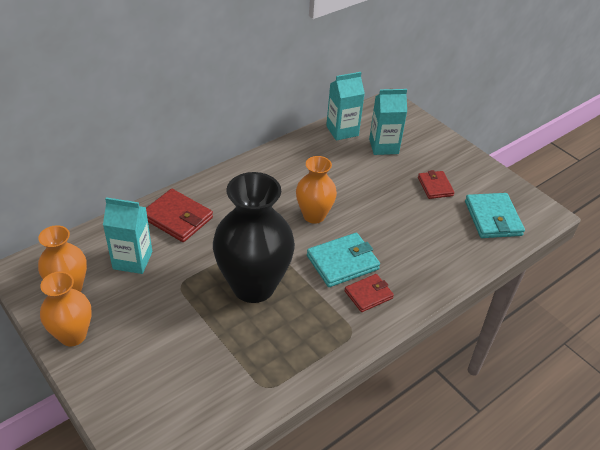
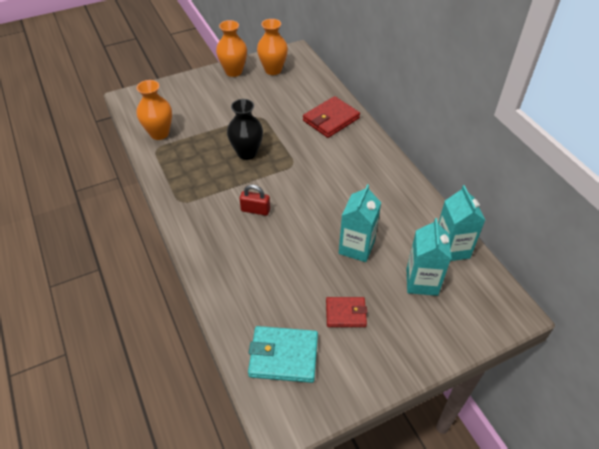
camera: 105 degrees right, 5 degrees up
turquoise carton [103,197,152,274] -> turquoise carton moved to [339,184,381,262]
black vase [213,172,295,303] -> black vase [227,99,263,160], size x0.57
orange vase [296,156,337,224] -> orange vase moved to [137,80,172,140]
turquoise wallet [307,233,380,287] -> red padlock [240,185,270,216]
red wallet [344,274,394,312] -> none

